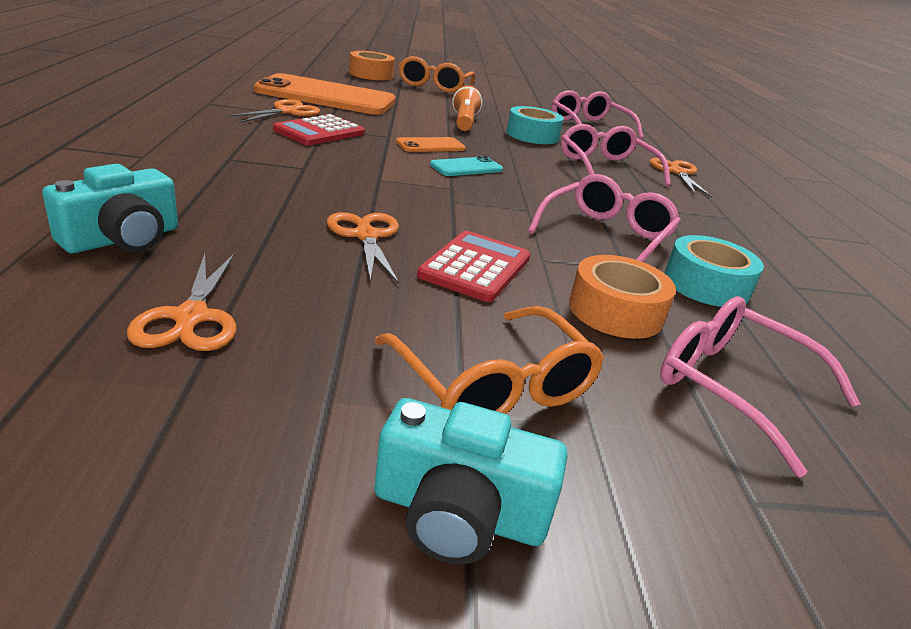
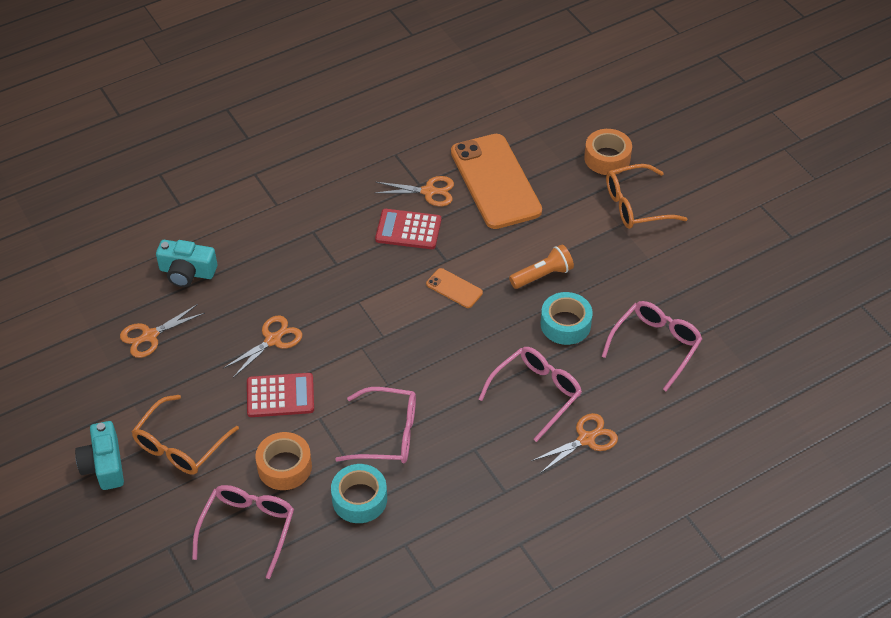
camera: 65 degrees right, 20 degrees up
turquoise phone [430,156,503,176] -> none

